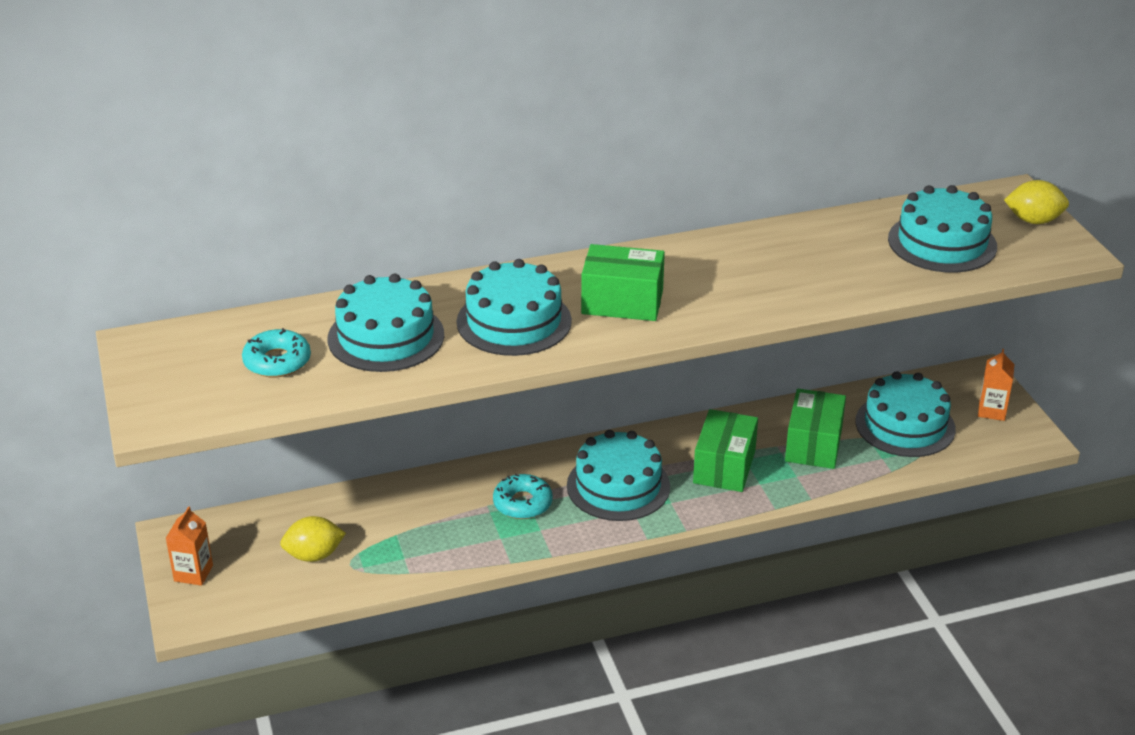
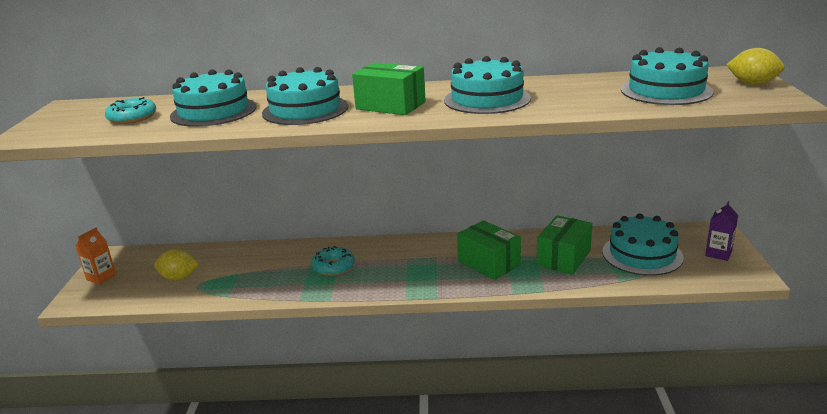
camera: 20 degrees right, 10 degrees down
turquoise cake [567,430,670,521] -> turquoise cake moved to [444,56,531,114]
green box [693,409,758,492] -> green box turned 75 degrees counterclockwise [457,220,521,280]
orange carton [978,349,1014,421] -> purple carton [705,201,738,261]

